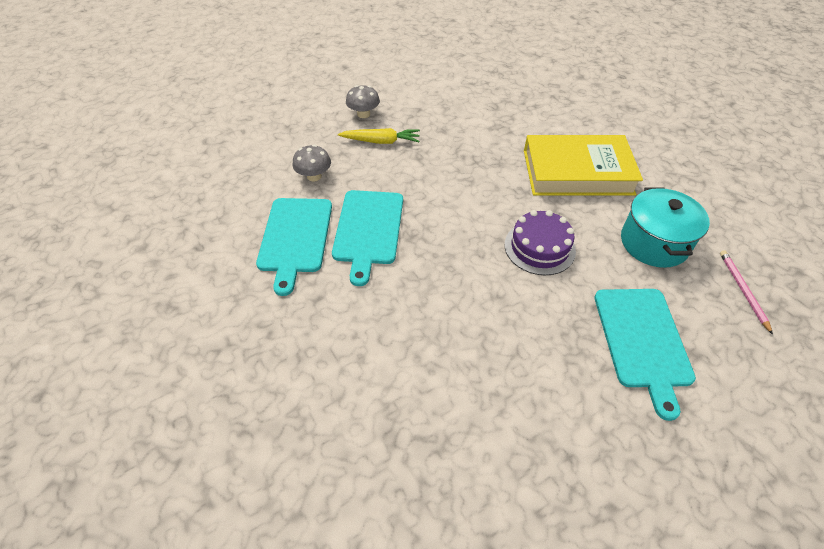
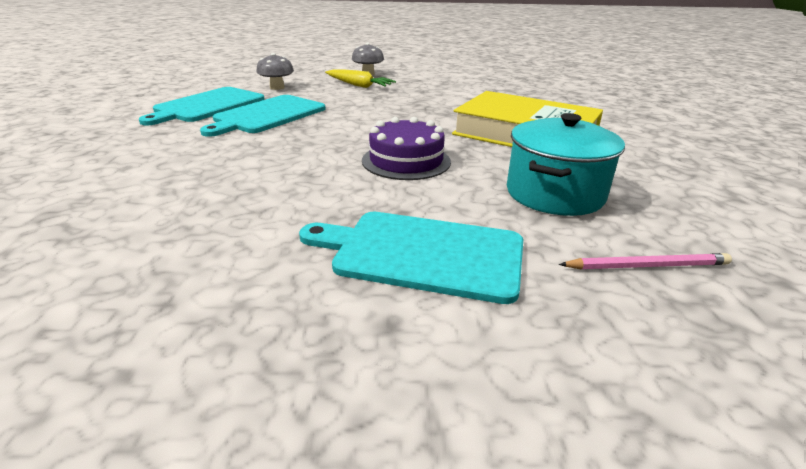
camera: 30 degrees right, 20 degrees down
turquoise cutting board [594,289,696,421] -> turquoise cutting board turned 75 degrees clockwise [299,212,523,304]
pink pencil [720,250,773,335] -> pink pencil turned 60 degrees clockwise [559,253,732,269]

